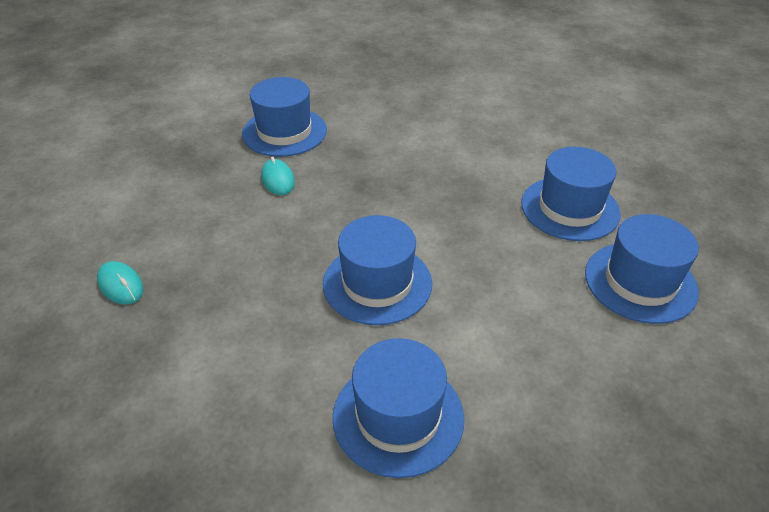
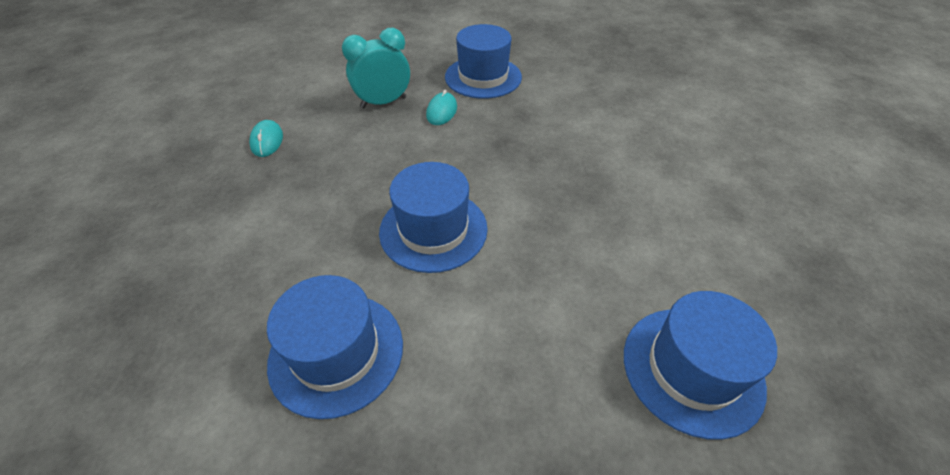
camera: 35 degrees right, 5 degrees up
blue hat [521,147,621,241] -> none
none -> turquoise clock [342,28,410,108]

